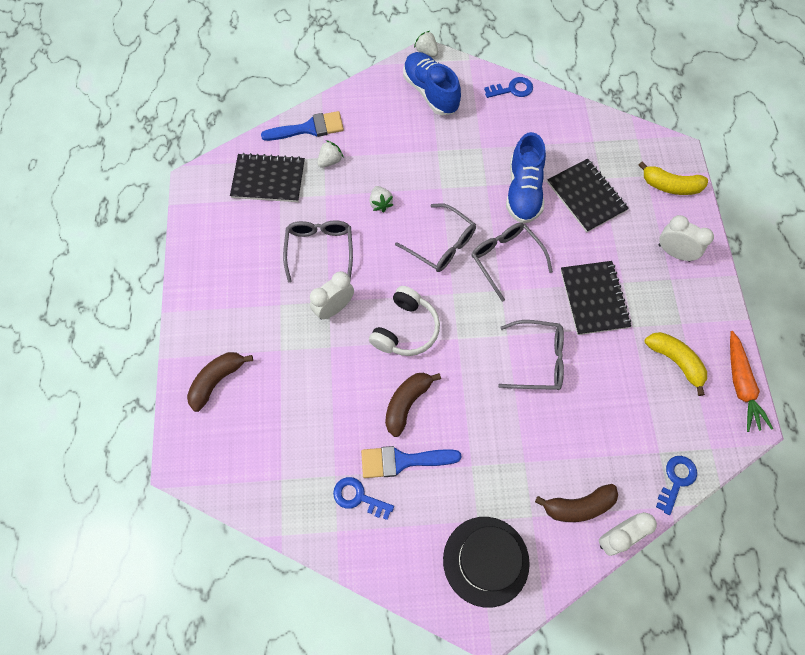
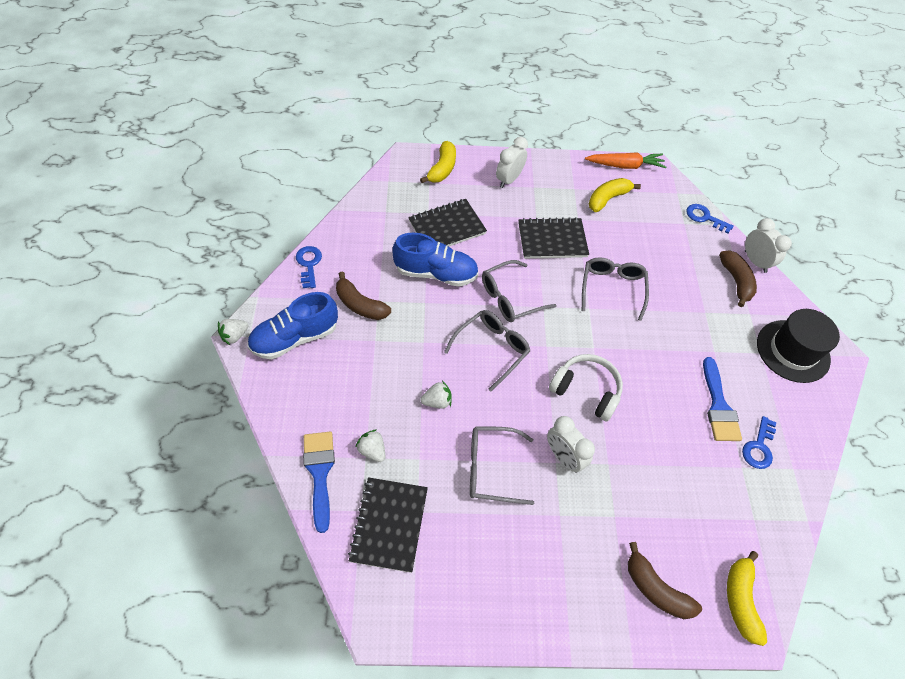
camera: 90 degrees left, 10 degrees down
brown banana [385,373,441,437] -> brown banana moved to [336,272,391,320]
none -> yellow banana [727,551,767,646]

